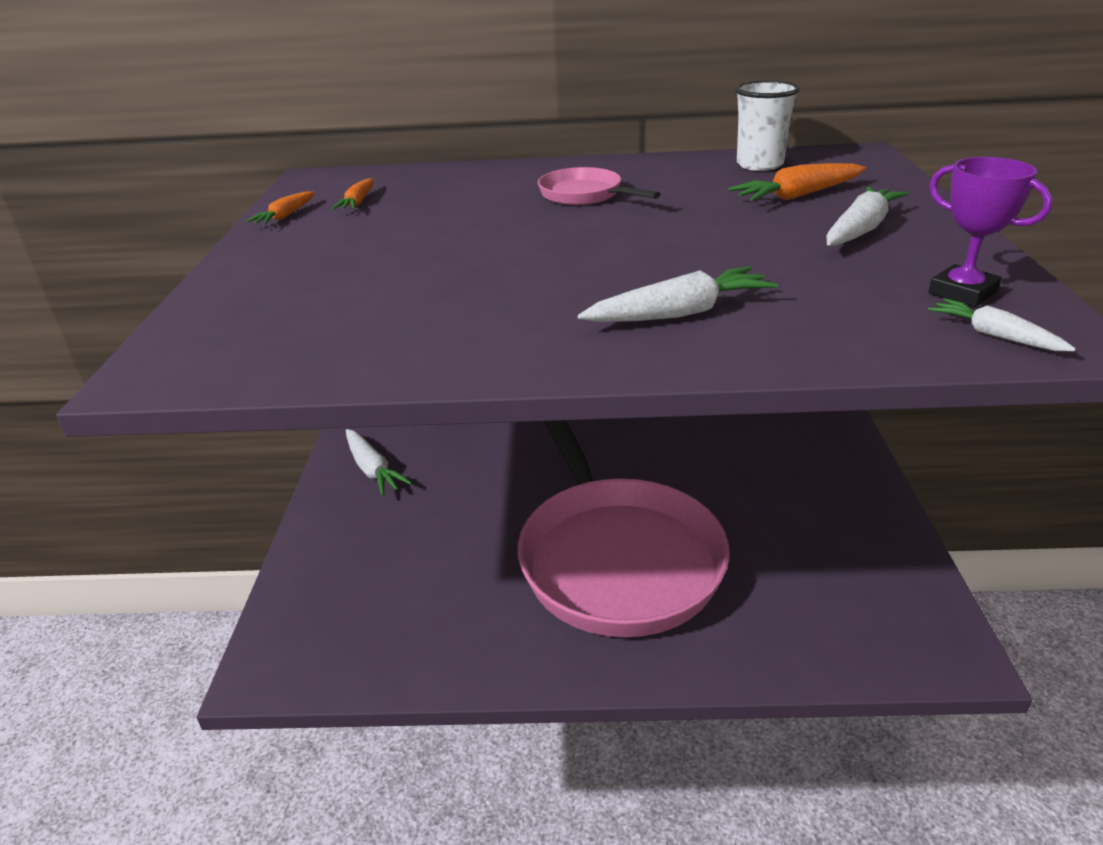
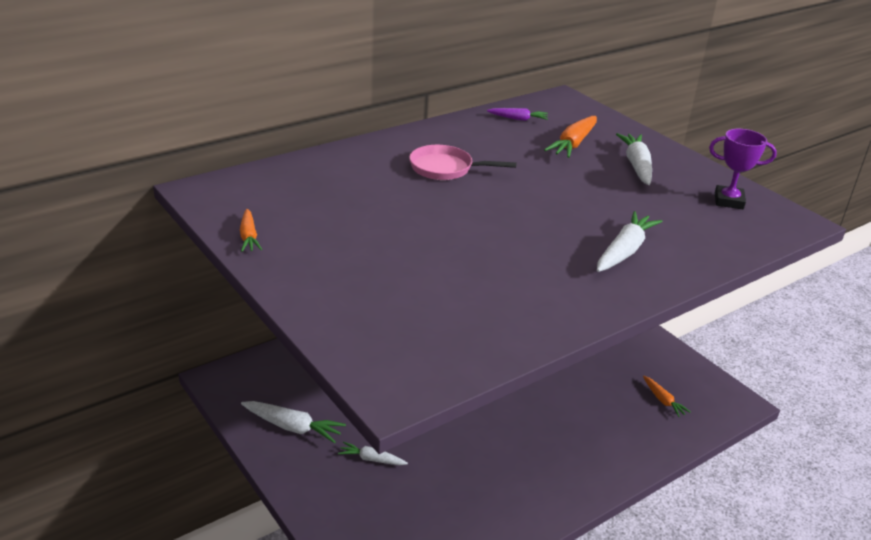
camera: 40 degrees left, 0 degrees up
orange carrot [332,178,374,209] -> orange carrot moved to [643,376,691,417]
pink pan [518,420,730,637] -> none
white cup [735,80,800,171] -> purple carrot [487,108,548,121]
white carrot [928,298,1076,351] -> white carrot moved to [338,442,408,465]

